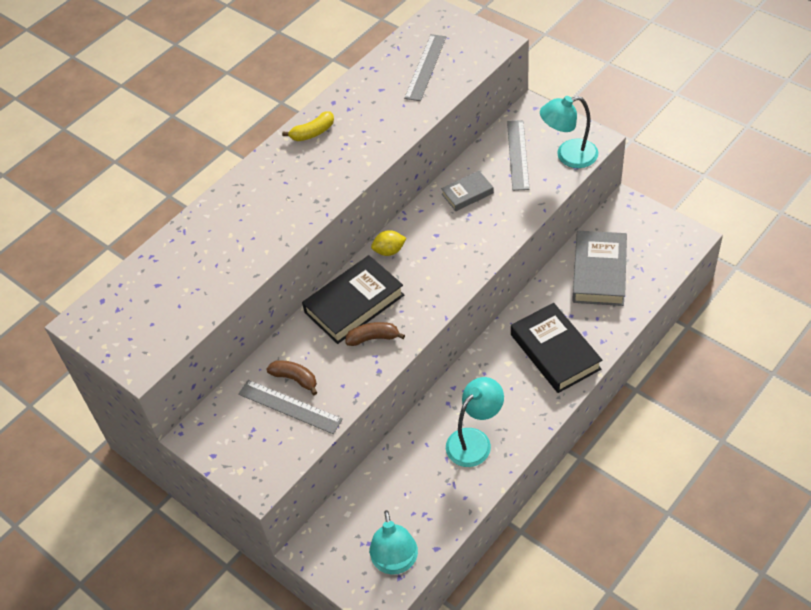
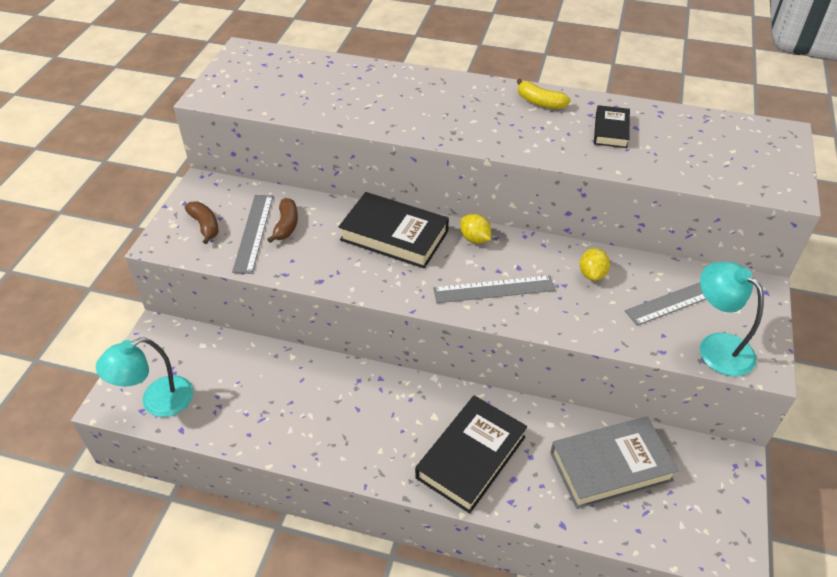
camera: 60 degrees right, 5 degrees down
brown banana [345,322,405,346] -> brown banana moved to [185,202,218,244]
grey ruler [404,34,446,101] -> grey ruler moved to [433,275,555,303]
grey book [441,171,494,211] -> yellow lemon [580,248,610,281]
turquoise lamp [446,377,504,467] -> none
none -> black book [594,105,630,148]

